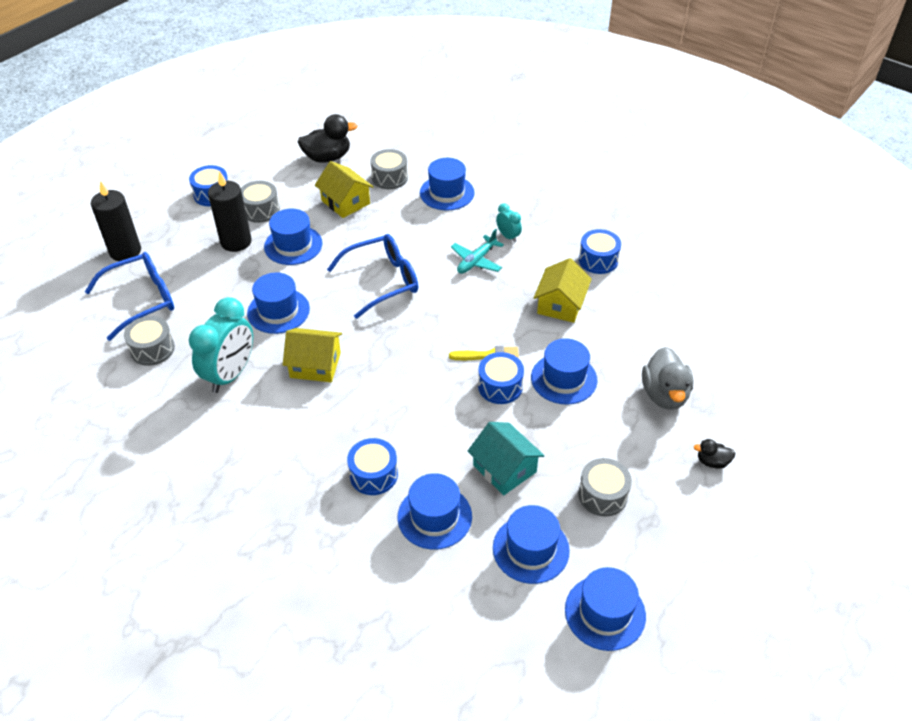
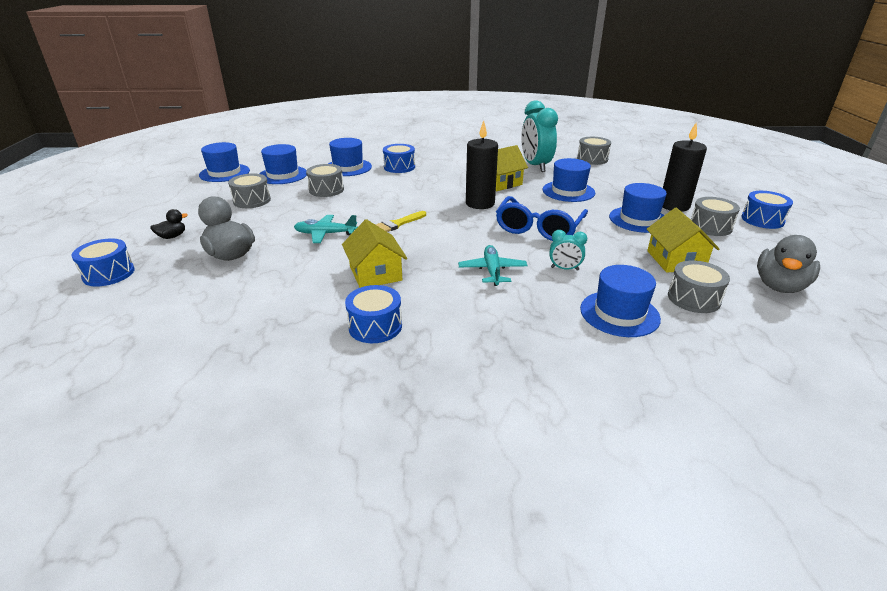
camera: 140 degrees right, 15 degrees down
blue glasses [85,252,174,341] -> none
black candle [91,181,141,261] -> black candle moved to [466,120,498,209]
black duck [297,114,358,163] -> grey duck [757,235,820,293]
yellow house [315,161,373,218] -> yellow house turned 75 degrees clockwise [647,208,719,272]
turquoise house [468,422,545,495] -> grey drum [306,164,344,197]
blue drum [478,352,524,404] -> blue drum moved to [71,238,135,286]
turquoise clock [496,203,522,243] -> turquoise clock moved to [549,230,587,271]
blue hat [531,338,597,405] -> turquoise plane [294,215,357,243]

